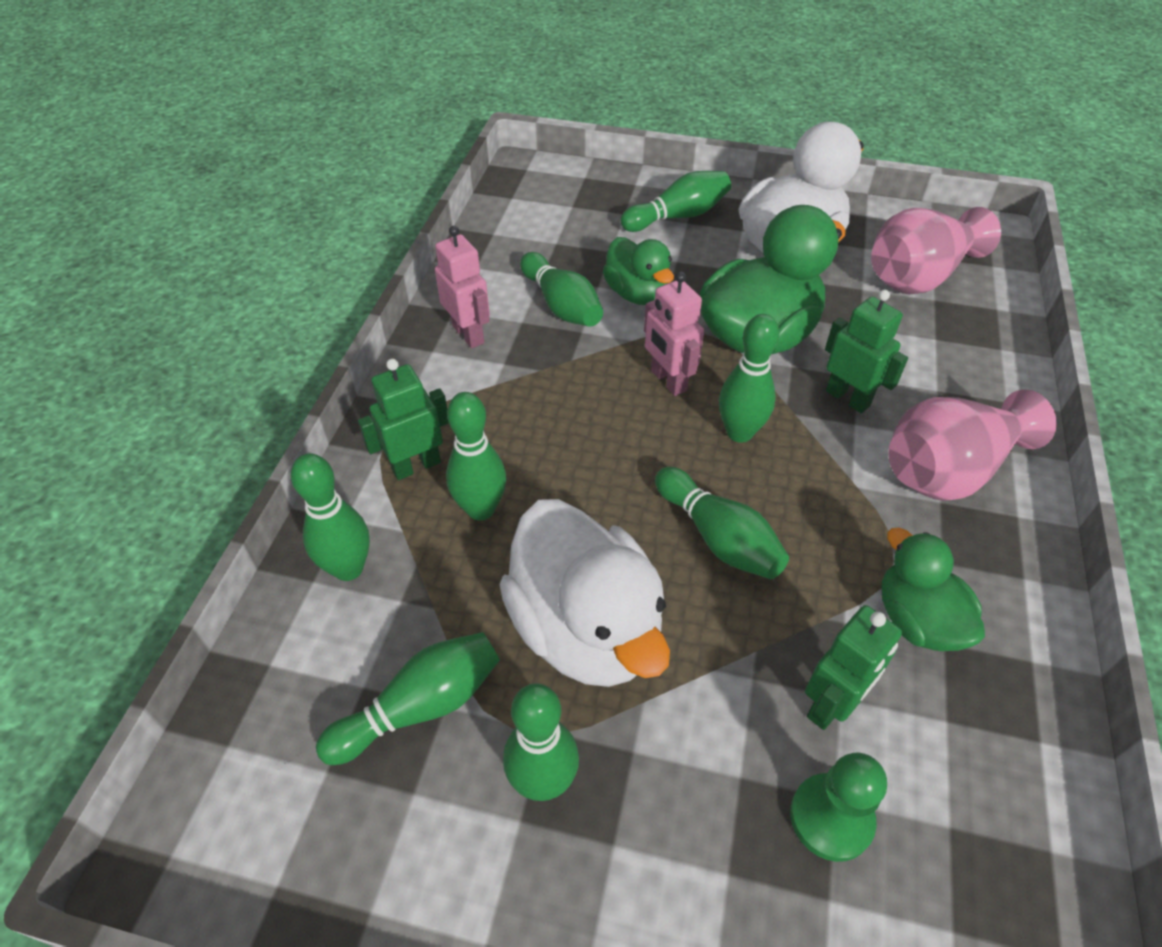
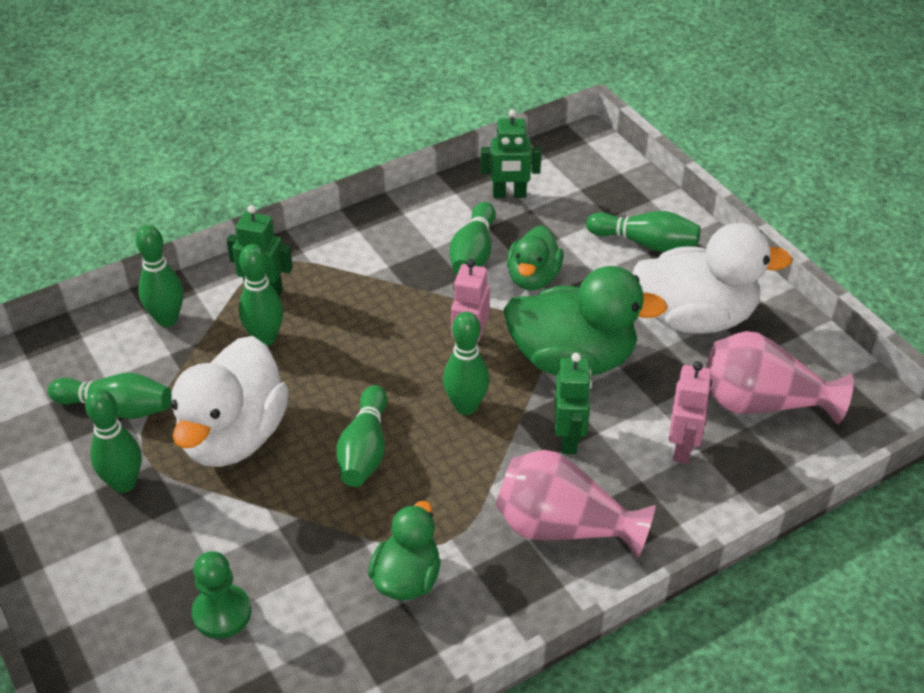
camera: 45 degrees right, 5 degrees down
pink robot [435,226,490,348] -> pink robot moved to [669,361,712,464]
green robot [805,605,902,730] -> green robot moved to [481,109,542,198]

